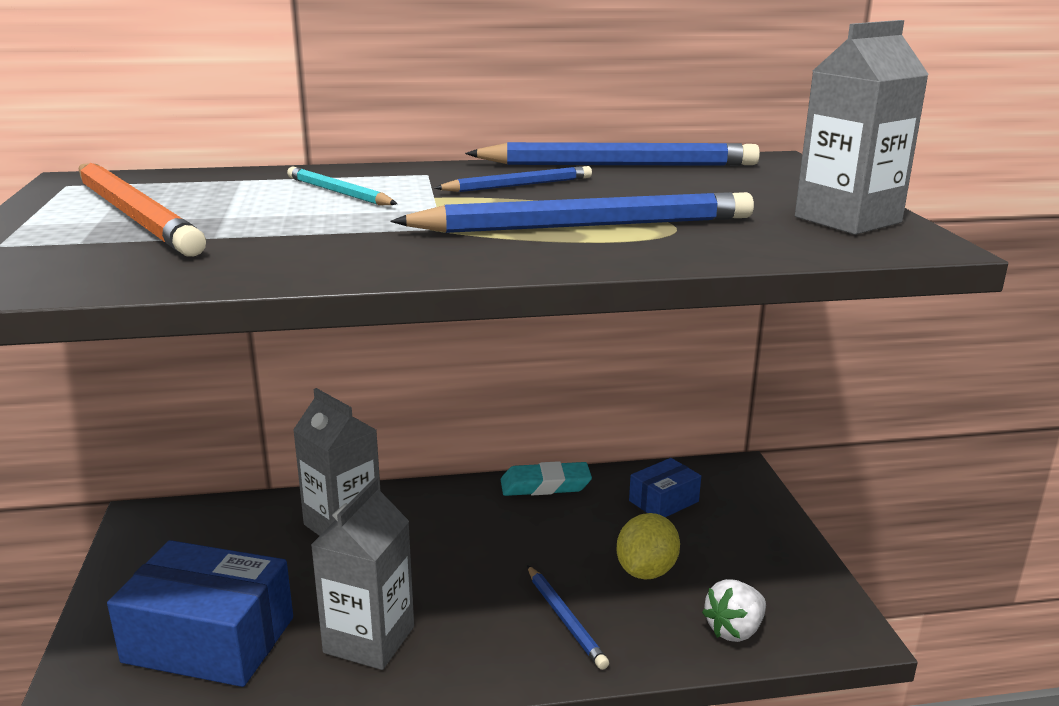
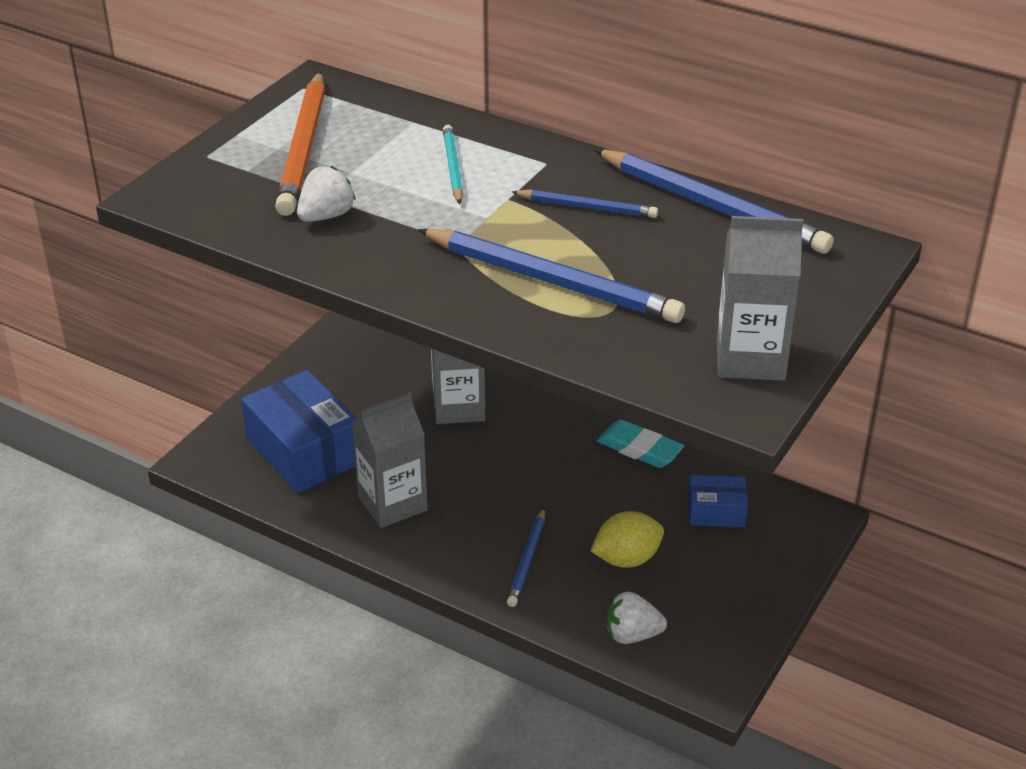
camera: 40 degrees right, 15 degrees up
none -> white strawberry [297,166,356,222]

